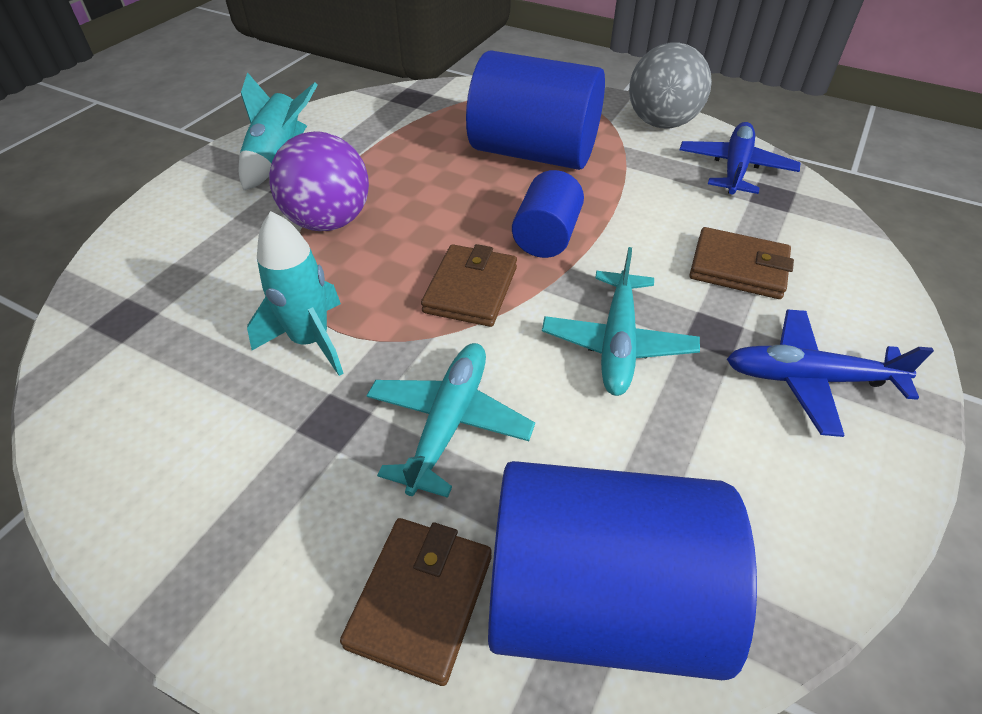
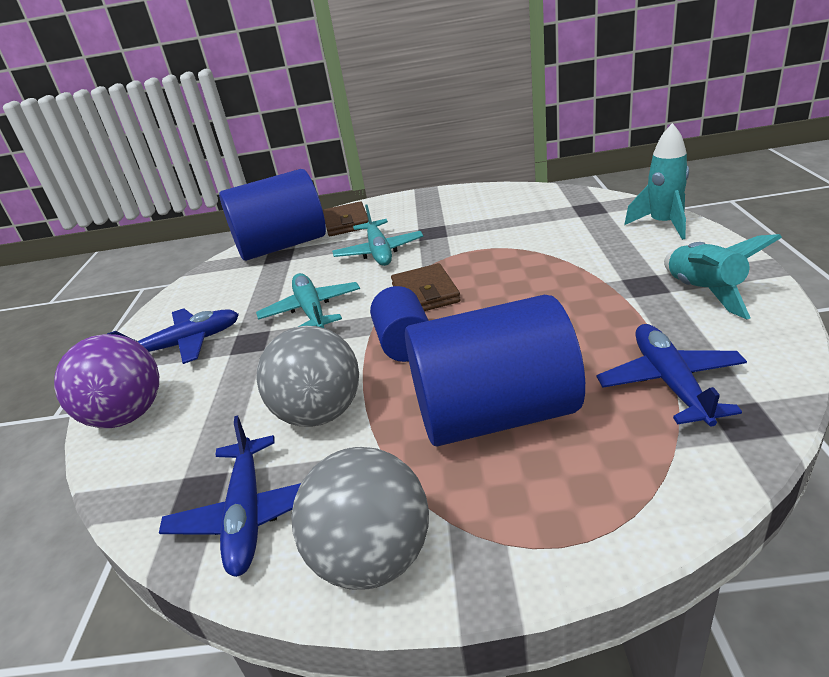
camera: 155 degrees right, 15 degrees down
turquoise rocket [247,211,344,376] -> turquoise rocket moved to [624,123,689,240]
purple ball [269,131,369,231] -> purple ball moved to [54,334,159,428]
brown wallet [689,227,794,299] -> none
none -> grey ball [256,326,359,427]
none -> blue plane [596,324,747,427]

